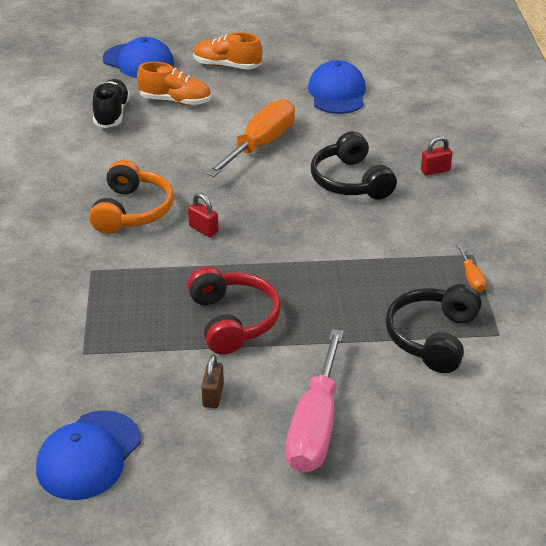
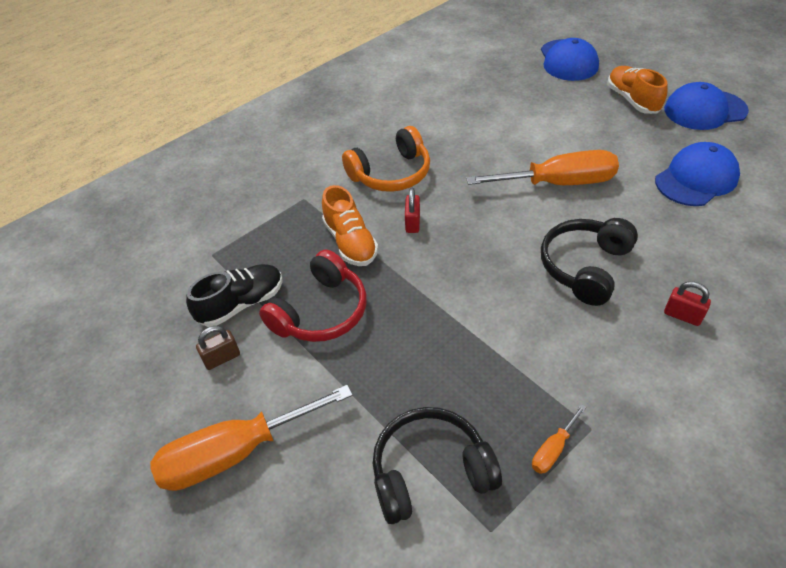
camera: 55 degrees right, 10 degrees up
blue cap [36,410,141,500] -> blue cap moved to [664,82,749,130]
black shoe [93,79,130,128] -> black shoe moved to [186,264,283,327]
orange shoe [137,62,211,105] -> orange shoe moved to [322,185,378,266]
pink screwdriver [286,329,344,473] -> orange screwdriver [150,385,353,491]

